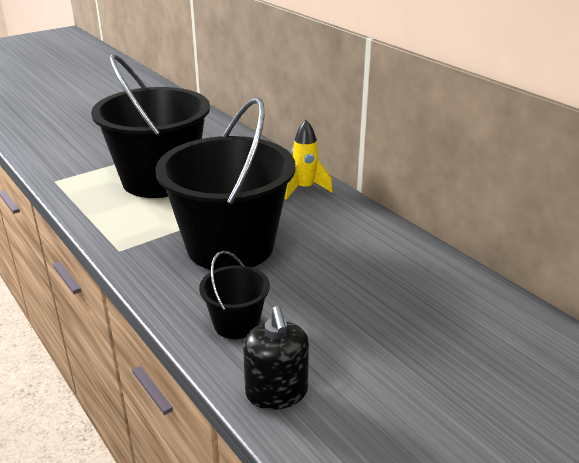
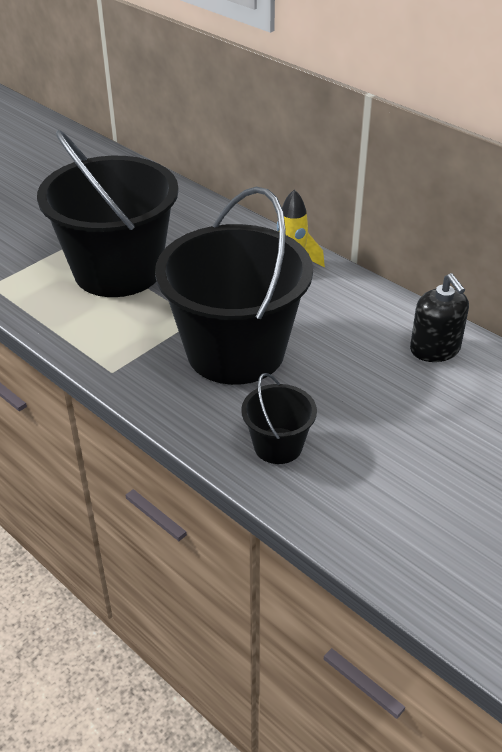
camera: 10 degrees left, 10 degrees up
black soap dispenser [243,306,309,410] -> black soap dispenser moved to [410,273,469,362]

